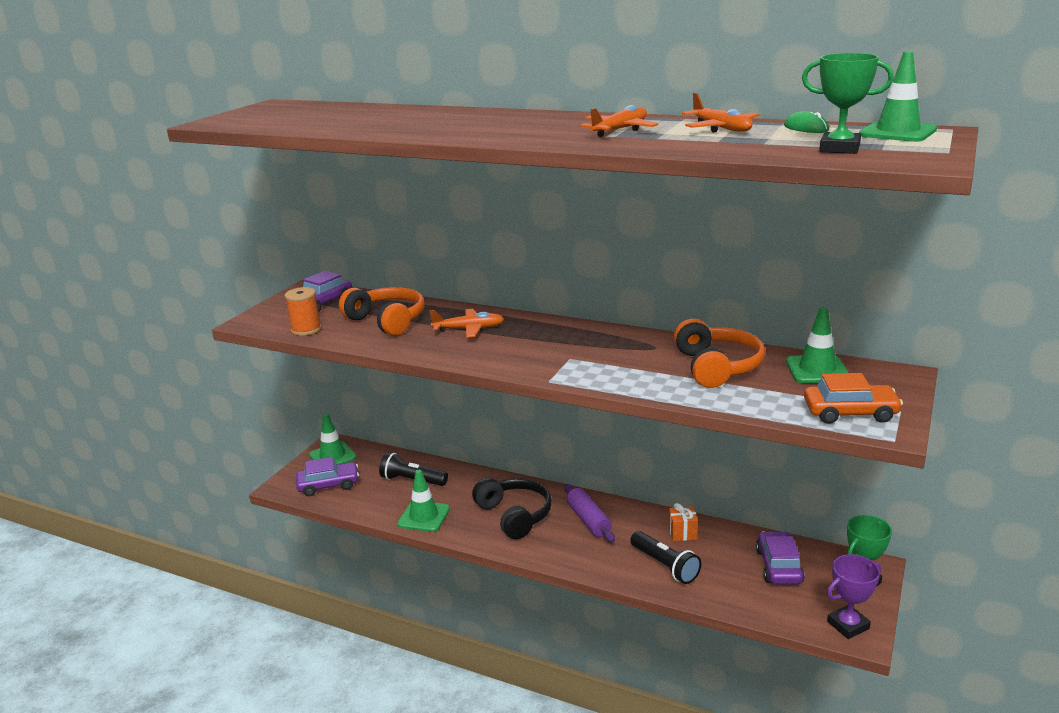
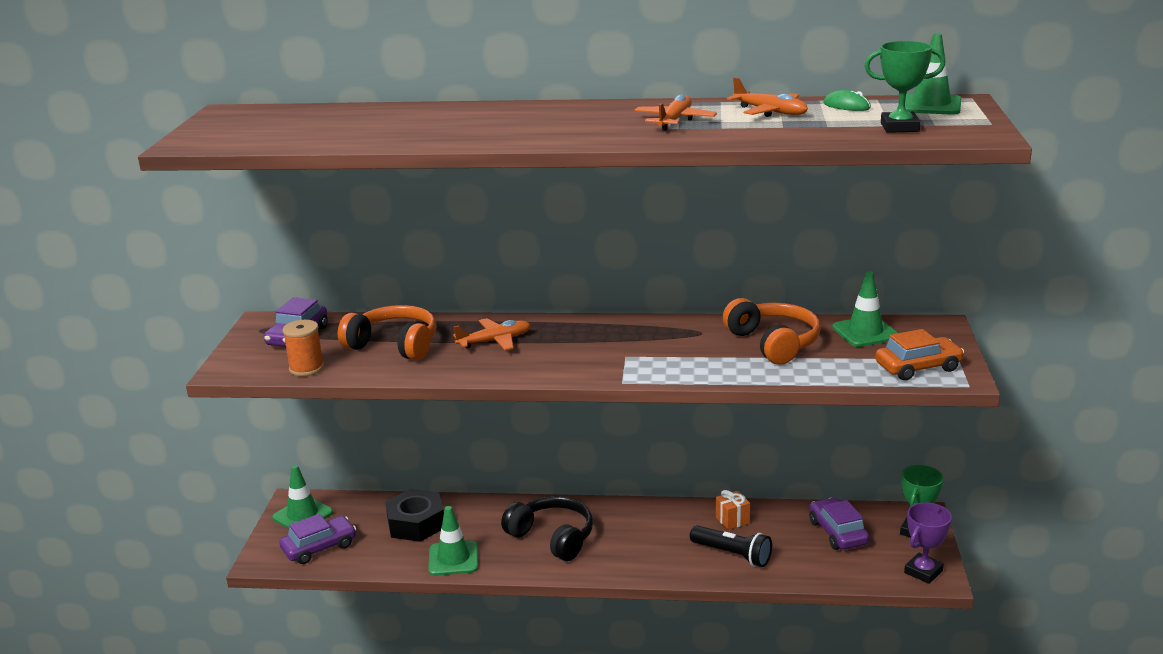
camera: 20 degrees left, 0 degrees up
black flashlight [379,452,448,486] -> black nut [385,489,444,542]
purple rolling pin [564,484,615,542] -> none

